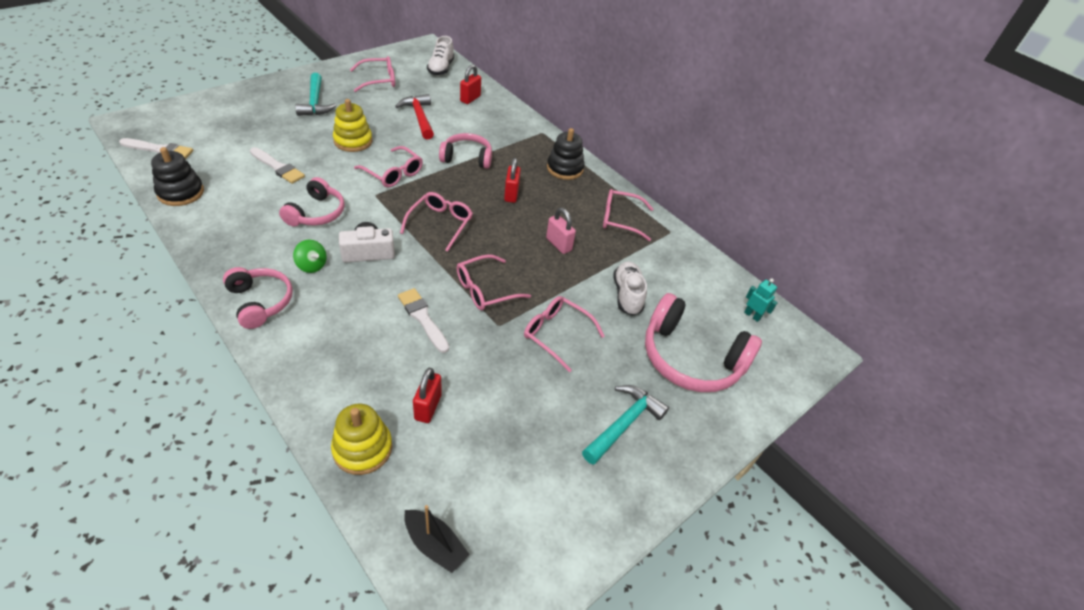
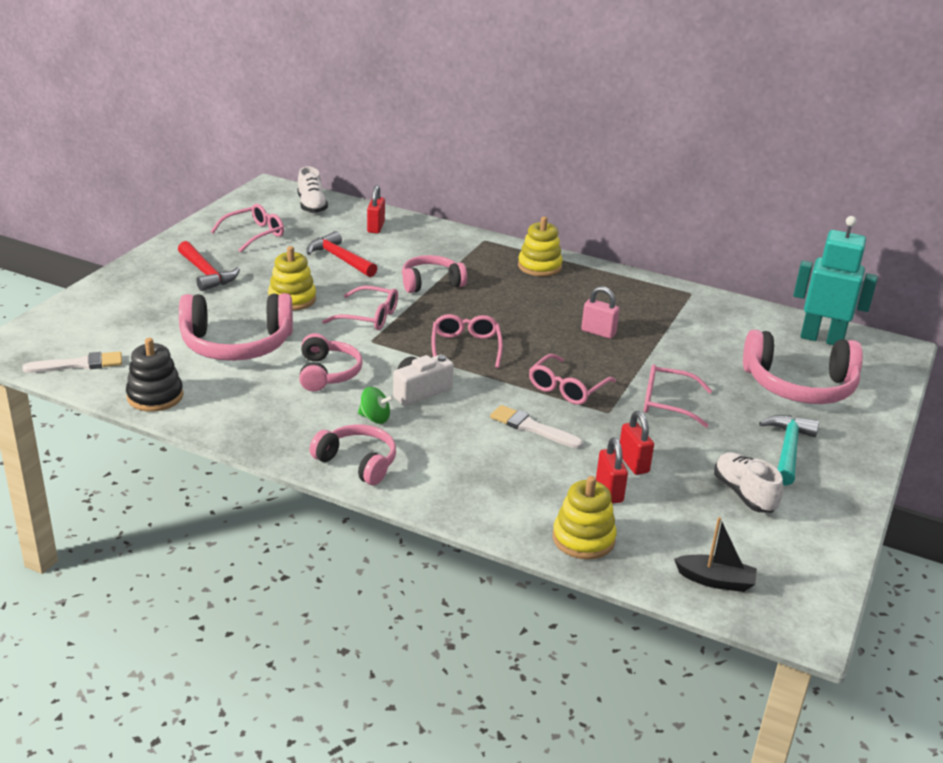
camera: 20 degrees left, 15 degrees down
white brush [250,147,305,184] -> pink headphones [179,293,293,361]
turquoise hammer [295,73,336,116] -> red hammer [178,241,240,291]
red padlock [504,158,521,203] -> red padlock moved to [620,411,654,475]
black stacking toy [547,128,584,180] -> yellow stacking toy [518,216,563,277]
pink glasses [603,189,653,241] -> none
white shoe [613,261,647,315] -> white shoe moved to [714,452,783,513]
turquoise robot [744,278,778,322] -> turquoise robot [793,216,878,345], size x2.36

